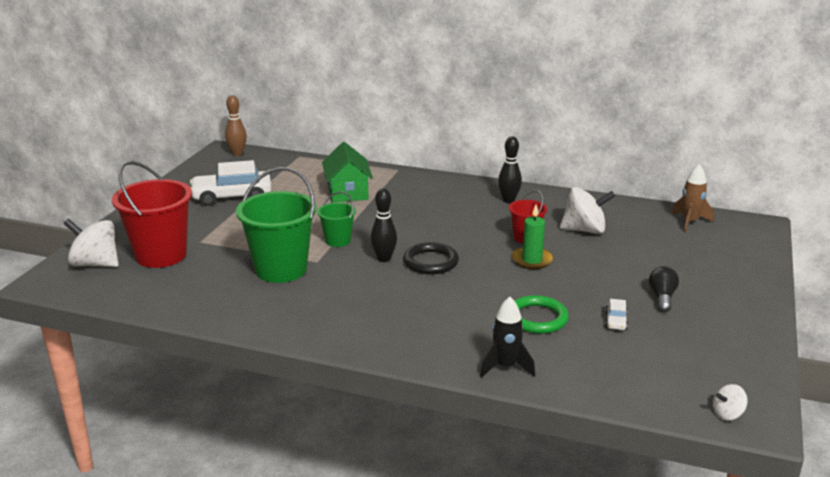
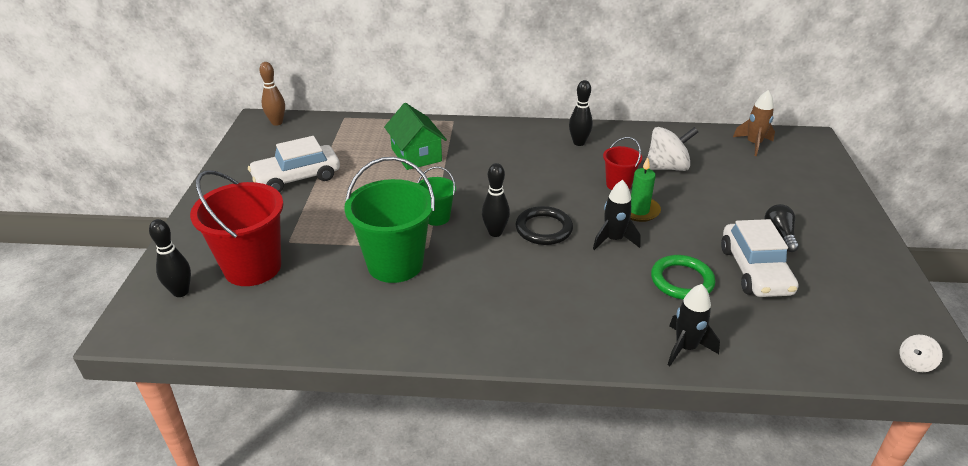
camera: 15 degrees left, 10 degrees up
white spinning top [63,219,119,267] -> black bowling pin [149,219,191,297]
white car [605,299,628,330] -> white car [721,219,798,297], size x2.30
none -> black rocket [593,180,641,250]

